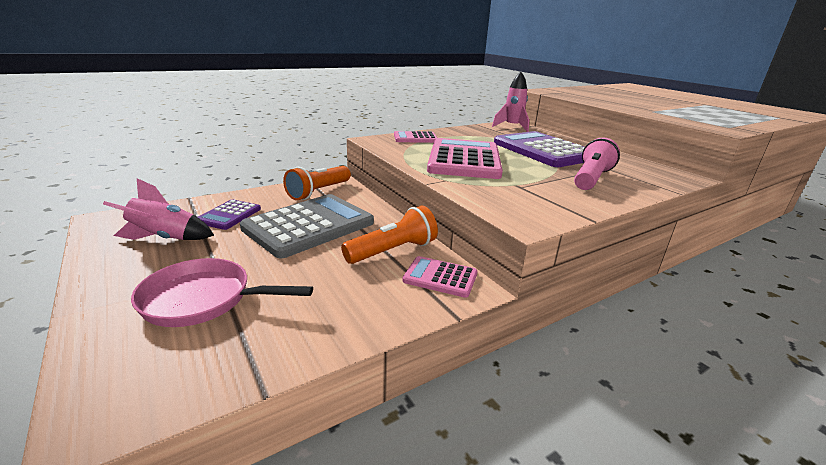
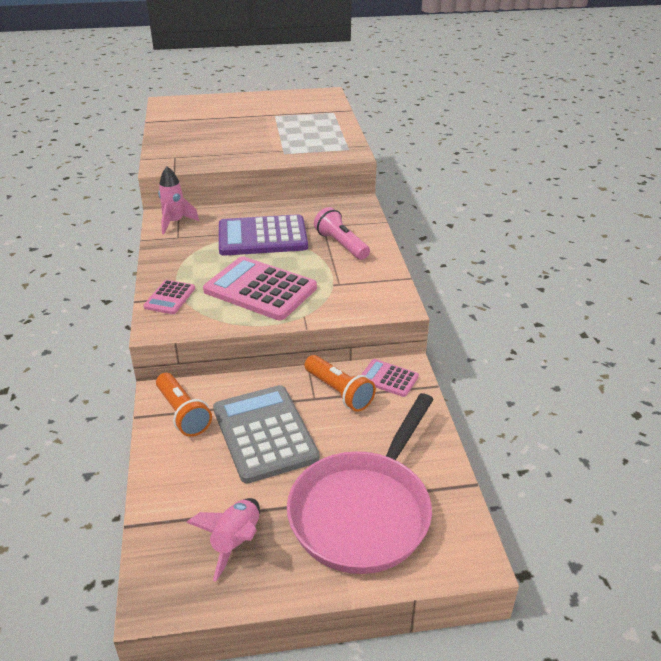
camera: 65 degrees left, 10 degrees up
pink pan [131,258,313,327] -> pink pan [287,393,434,574], size x1.67
purple calculator [198,199,261,230] -> none
orange flashlight [341,206,438,264] -> orange flashlight turned 150 degrees clockwise [304,355,376,412]
pink calculator [402,256,478,298] -> pink calculator turned 75 degrees clockwise [361,359,419,397]

